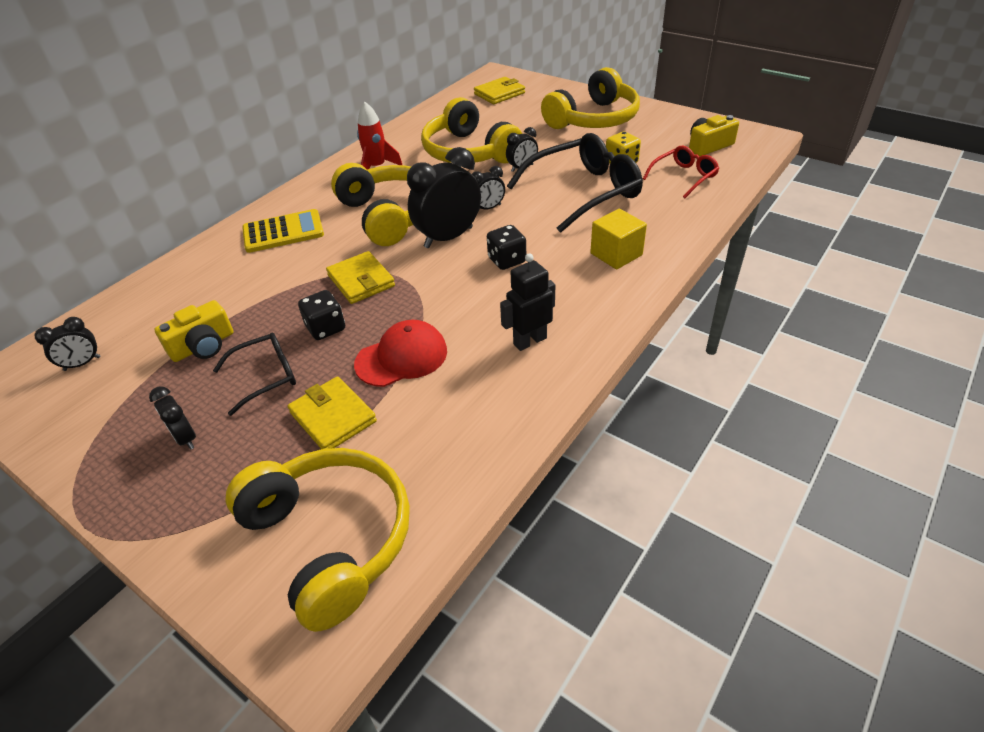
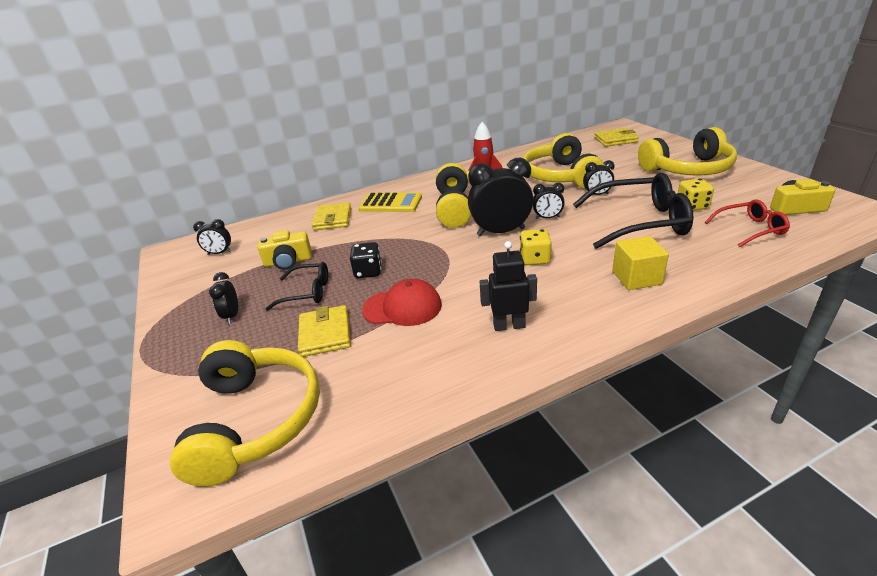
camera: 30 degrees right, 10 degrees down
yellow wallet [326,251,395,304] -> yellow wallet moved to [312,202,351,230]
black dice [487,225,526,270] -> yellow dice [520,229,551,265]

